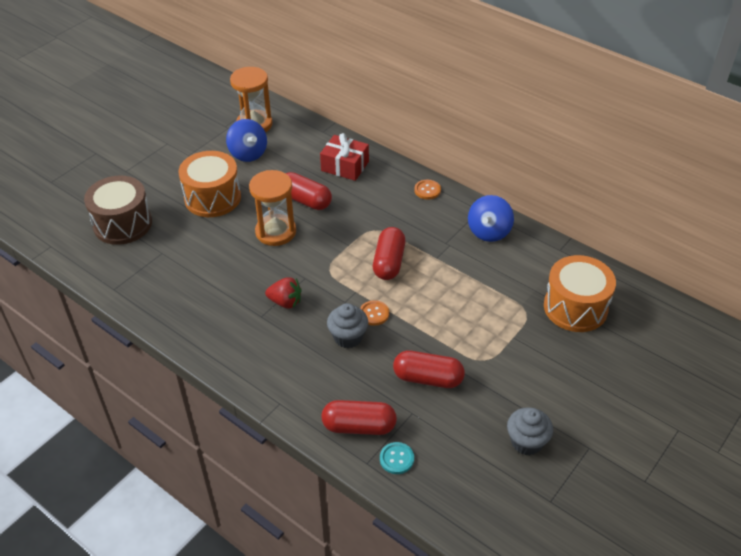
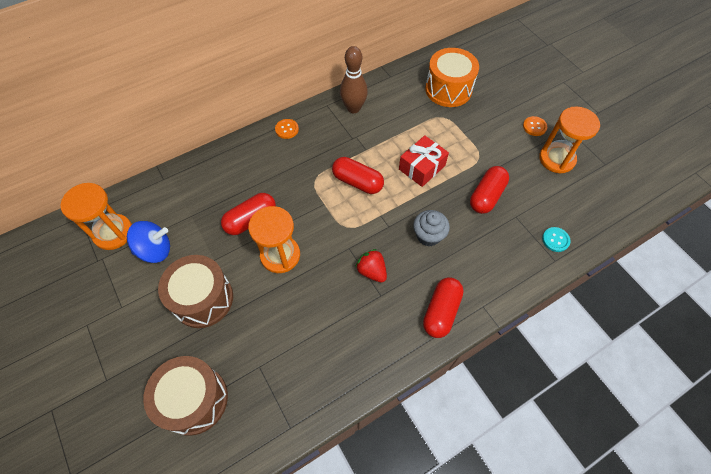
camera: 70 degrees left, 15 degrees up
orange drum [178,151,241,217] -> brown drum [158,255,233,328]
red strawberry [265,277,301,308] -> red strawberry turned 75 degrees counterclockwise [355,249,387,283]
red gift [320,133,369,181] -> red gift moved to [399,135,449,187]
red capsule [321,400,397,435] -> red capsule moved to [423,277,464,338]
orange button [360,300,389,326] -> orange button moved to [523,116,547,136]
blue spinning top [468,195,514,242] -> brown bowling pin [340,46,368,113]
grey cupcake [507,407,553,455] -> orange hourglass [539,106,600,174]

